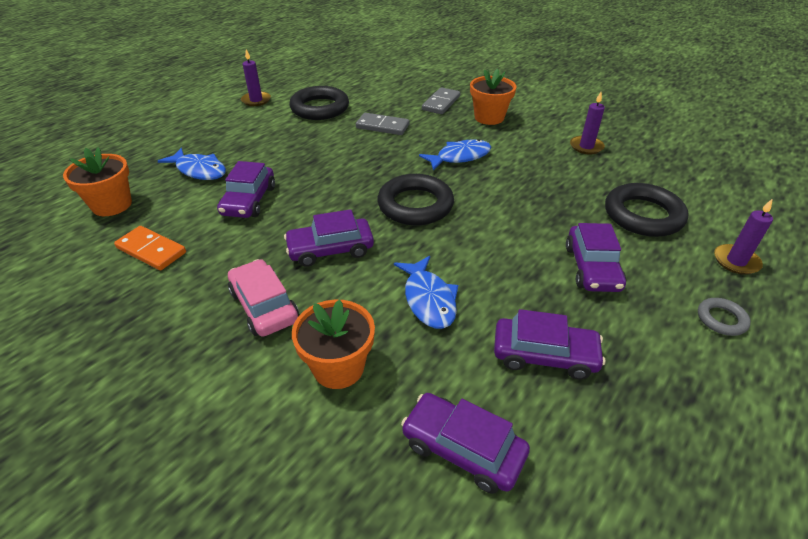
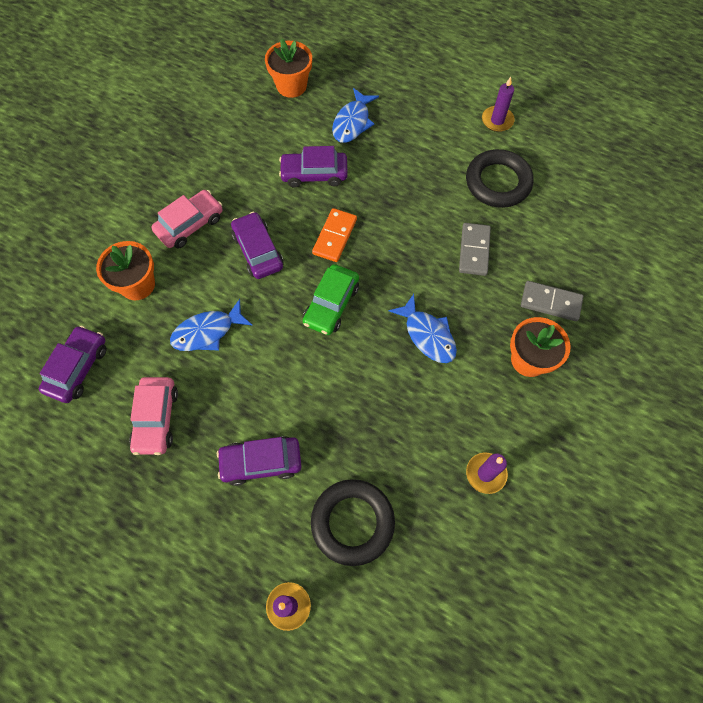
camera: 80 degrees right, 25 degrees up
orange domino [114,226,186,270] -> orange domino moved to [312,208,357,262]
black ring [377,174,454,225] -> green car [303,264,359,335]
purple car [494,309,606,380] -> pink car [129,377,178,455]
grey ring [698,298,751,336] -> none

